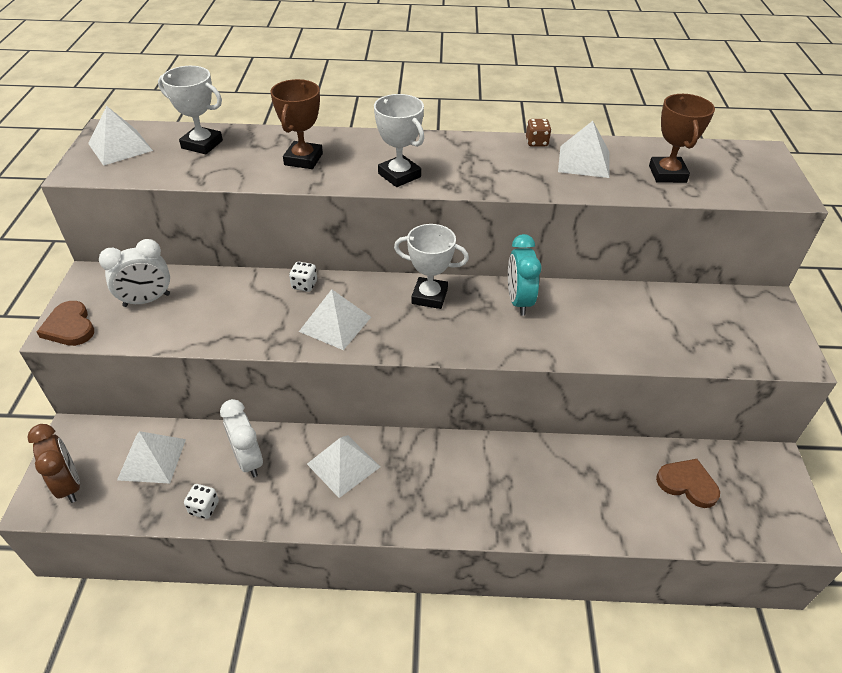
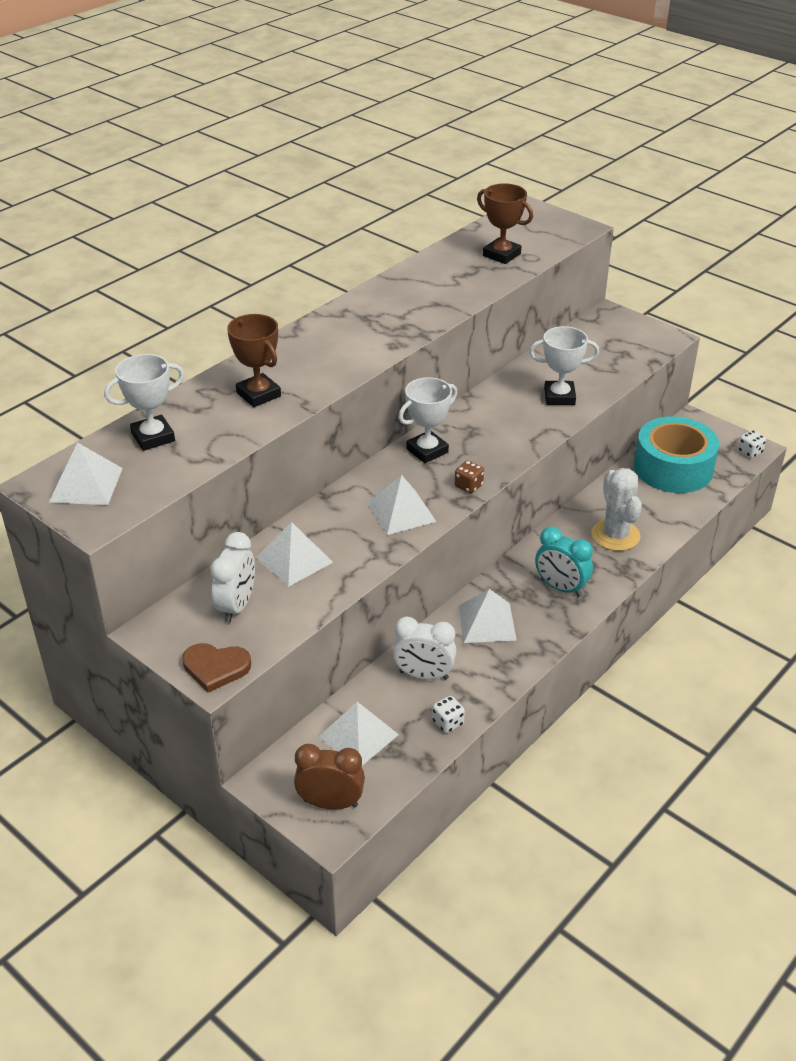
camera: 50 degrees left, 5 degrees down
white dice [289,262,317,292] -> white dice moved to [738,430,766,458]
white trophy [374,94,424,187] -> white trophy moved to [529,326,599,405]
turquoise clock [508,234,542,316] -> turquoise clock moved to [535,527,593,597]
brown dice [526,119,551,147] -> brown dice moved to [455,461,484,493]
white pyramid [558,121,609,178] -> white pyramid moved to [256,522,333,587]
brown heart [656,459,720,508] -> turquoise tape [634,416,719,493]
none -> white cactus [592,468,642,551]

